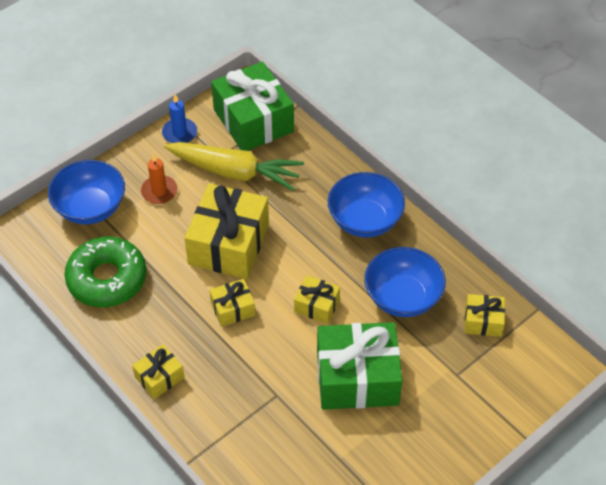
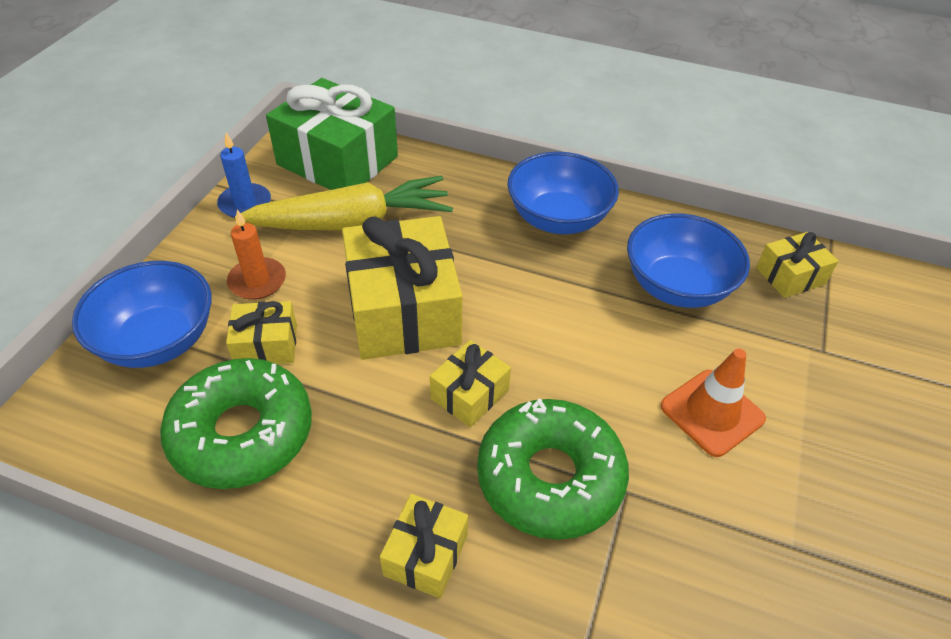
camera: 30 degrees left, 5 degrees down
yellow gift [294,275,340,324] -> yellow gift moved to [226,301,297,364]
green gift [317,322,403,410] -> orange traffic cone [660,349,766,457]
none -> green donut [477,399,629,540]

